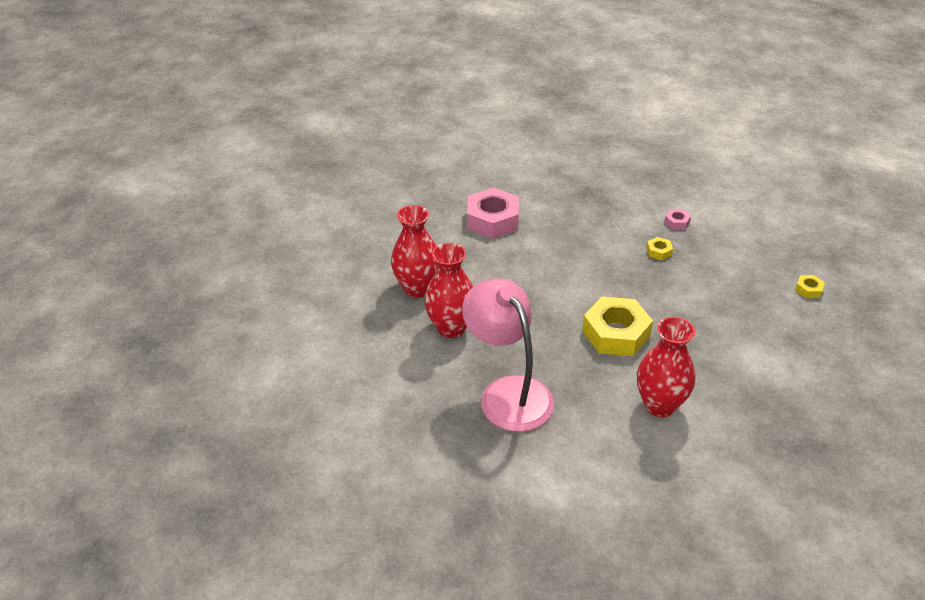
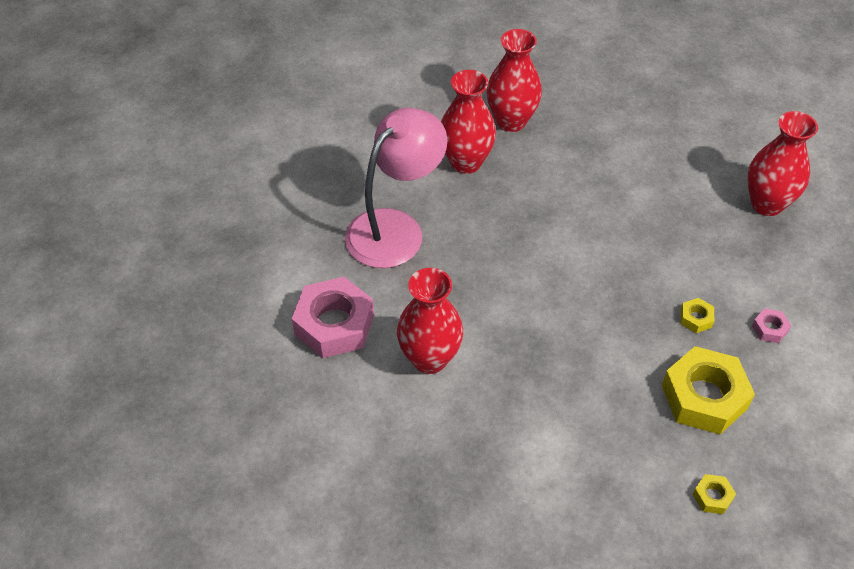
camera: 70 degrees right, 10 degrees up
pink nut [467,188,519,239] -> pink nut moved to [292,277,374,358]
yellow nut [582,297,653,356] -> yellow nut moved to [662,346,755,434]
none -> red vase [747,111,818,216]

